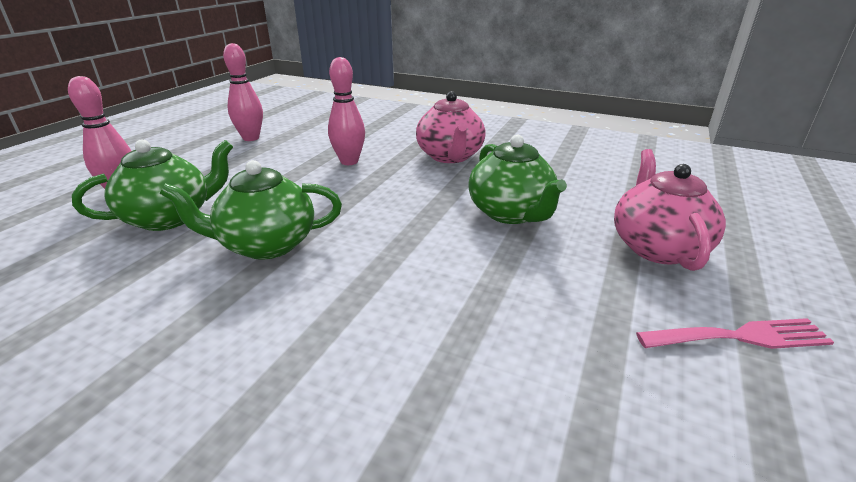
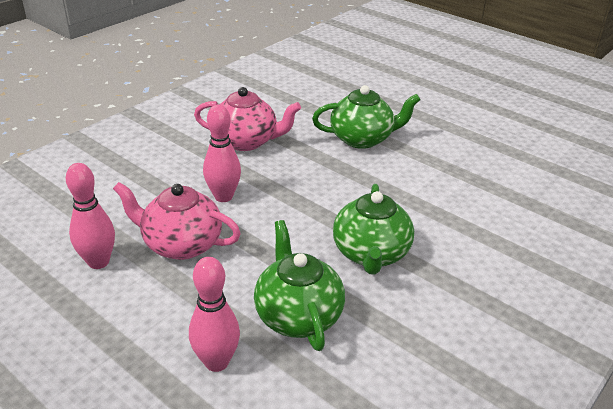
camera: 75 degrees left, 5 degrees up
pink teapot [614,149,726,271] -> pink teapot moved to [113,182,241,260]
pink fork [636,318,834,349] -> none

